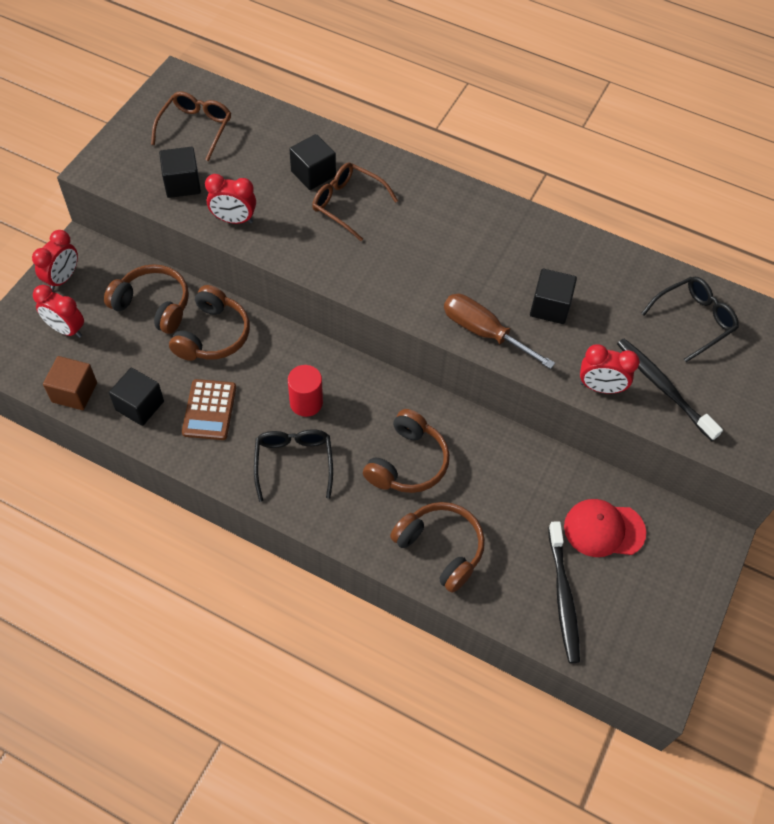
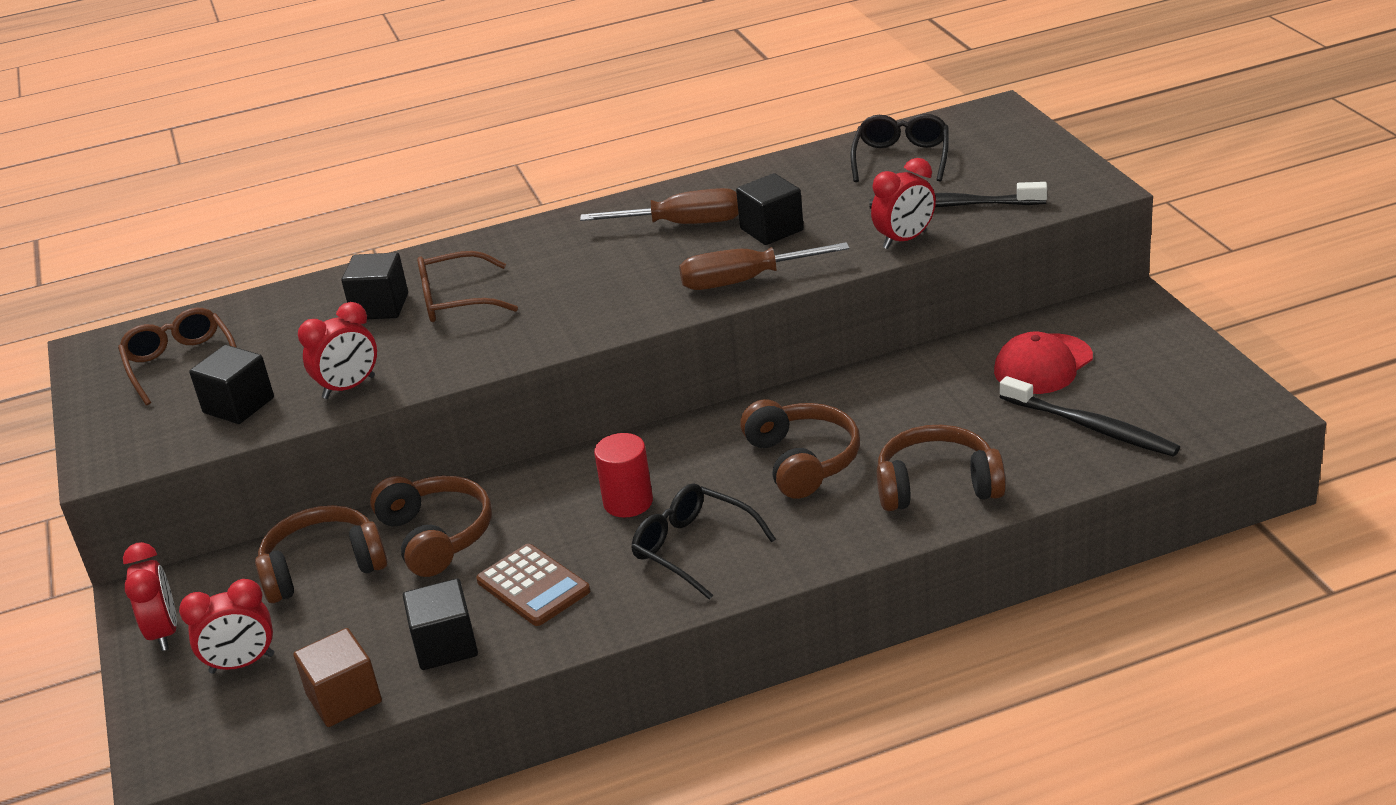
camera: 40 degrees left, 25 degrees down
none -> brown screwdriver [580,188,739,224]

